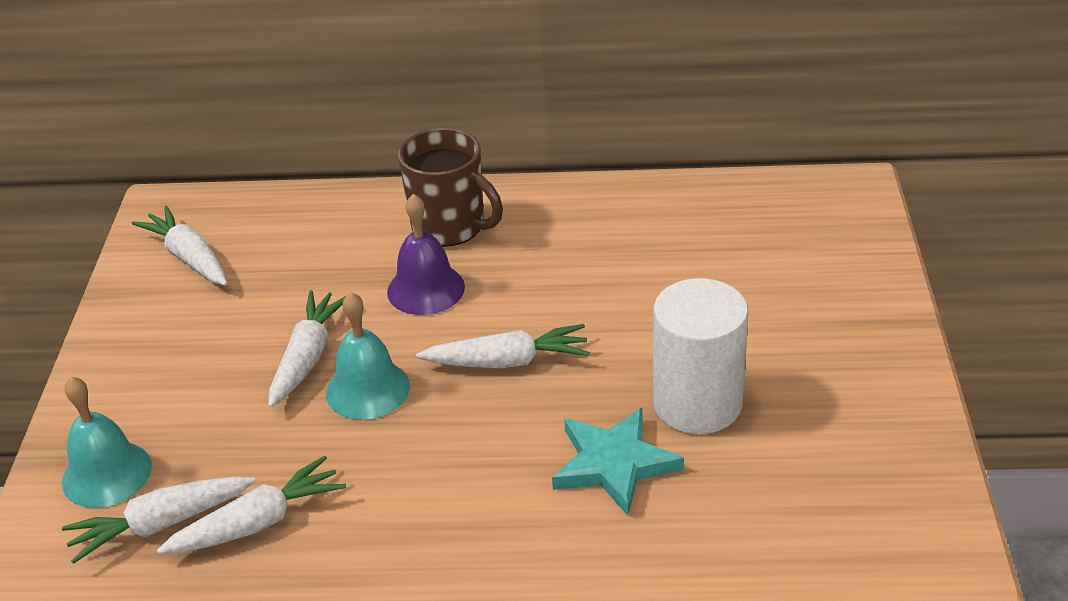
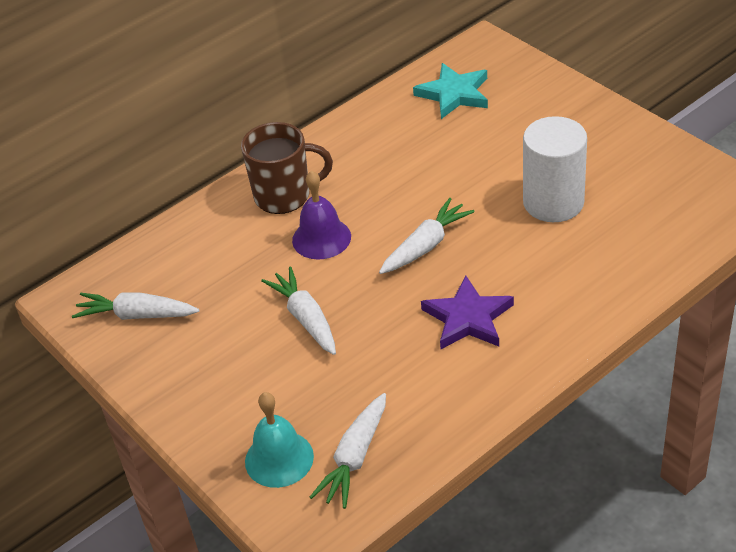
camera: 40 degrees left, 5 degrees up
white carrot [157,456,346,554] -> none
turquoise bell [326,292,410,420] -> none
turquoise star [552,407,684,516] -> turquoise star moved to [413,63,488,119]
none -> purple star [421,275,514,349]

